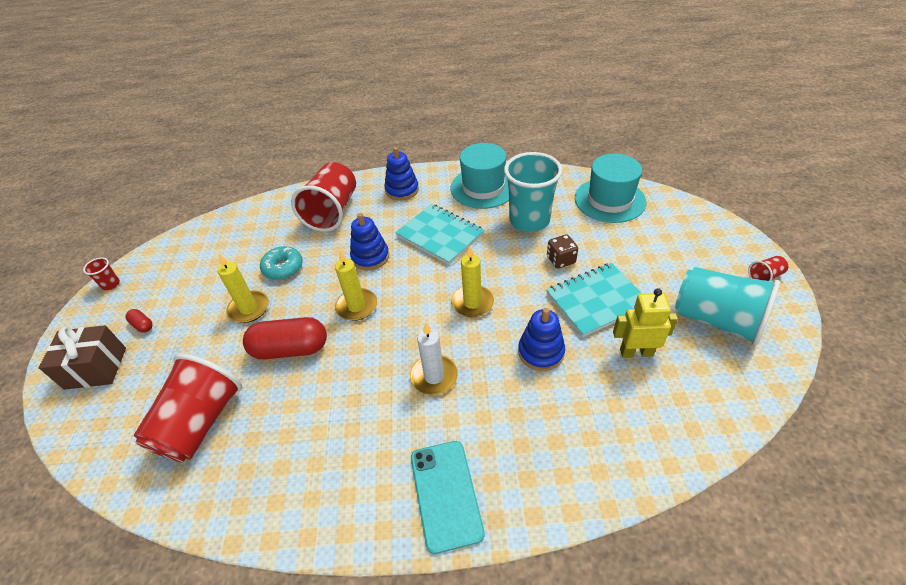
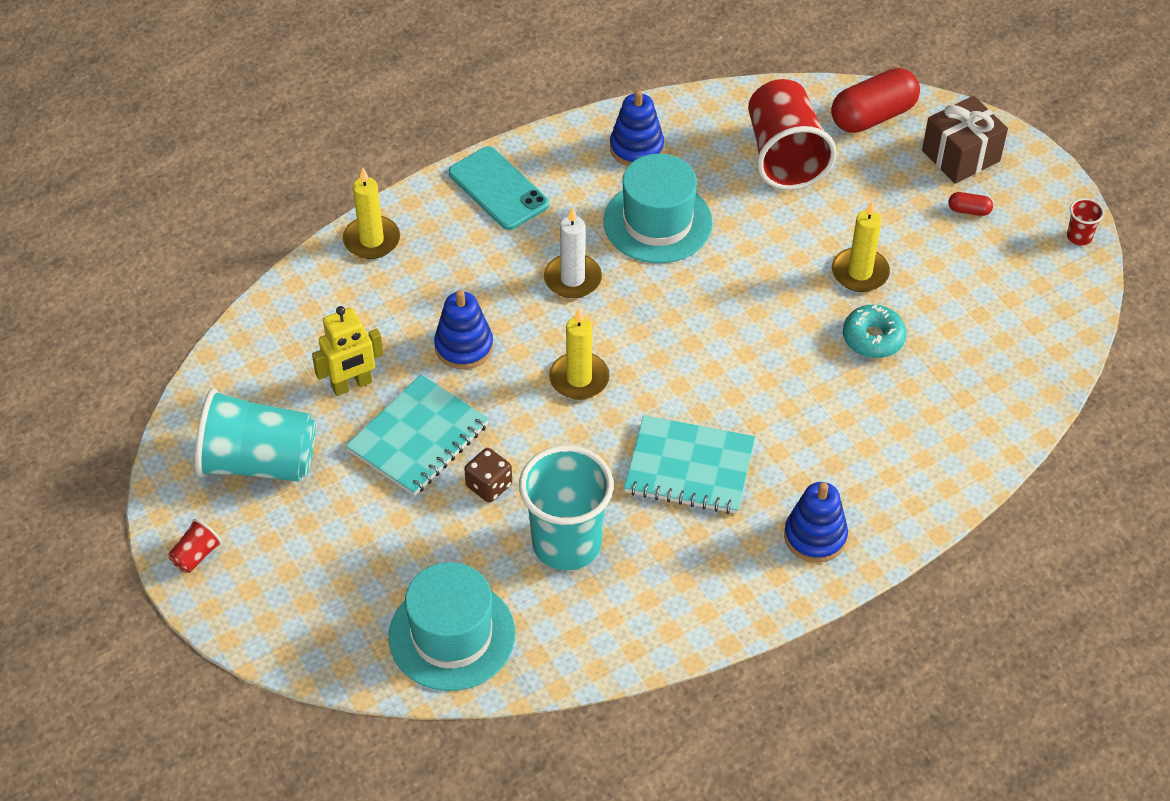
camera: 150 degrees right, 5 degrees up
red capsule [243,317,327,359] -> red capsule moved to [831,68,920,133]
red cup [291,162,356,232] -> none
yellow candle [335,251,377,321] -> yellow candle moved to [343,168,400,259]
blue stacking toy [350,213,389,271] -> blue stacking toy moved to [610,90,664,166]
turquoise hat [450,143,509,209] -> turquoise hat moved to [603,154,713,263]

